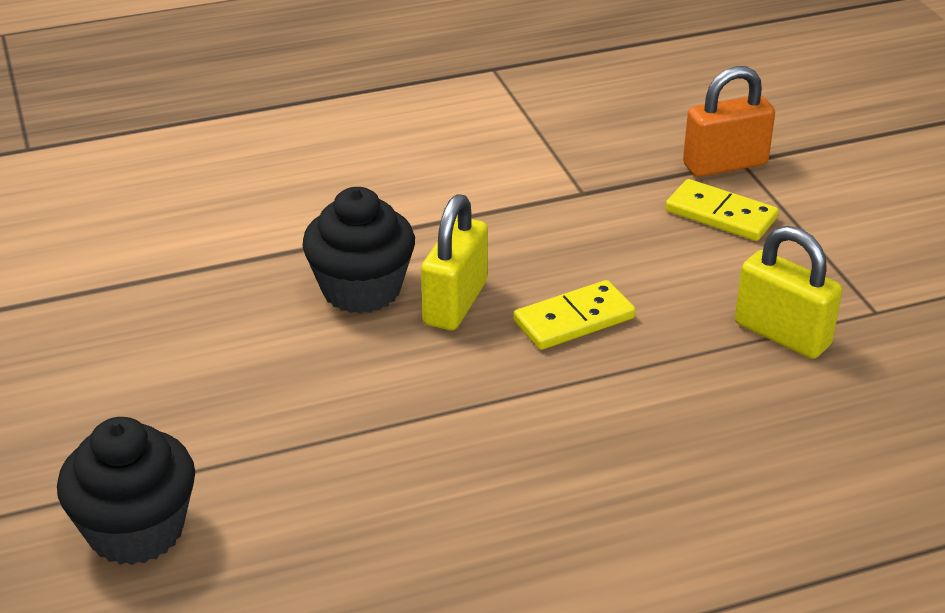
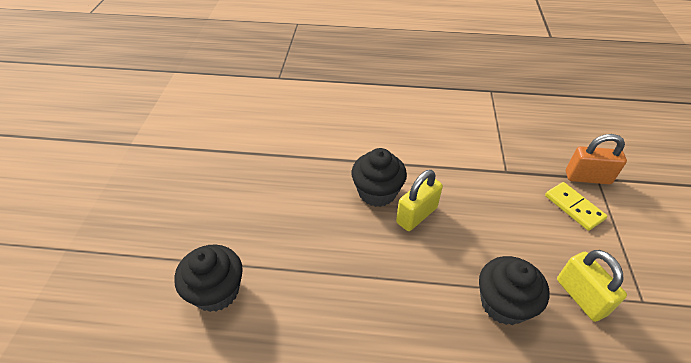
camera: 25 degrees right, 10 degrees up
yellow domino [513,280,636,350] -> none
none -> black cupcake [479,256,550,325]

